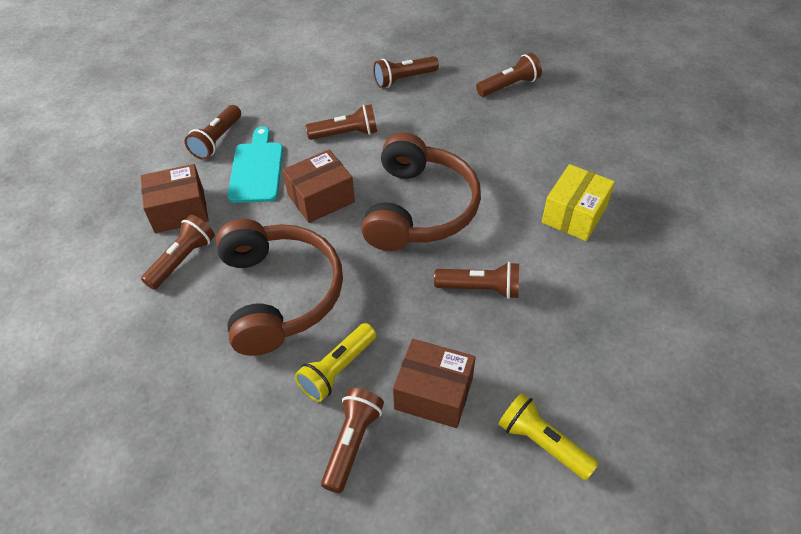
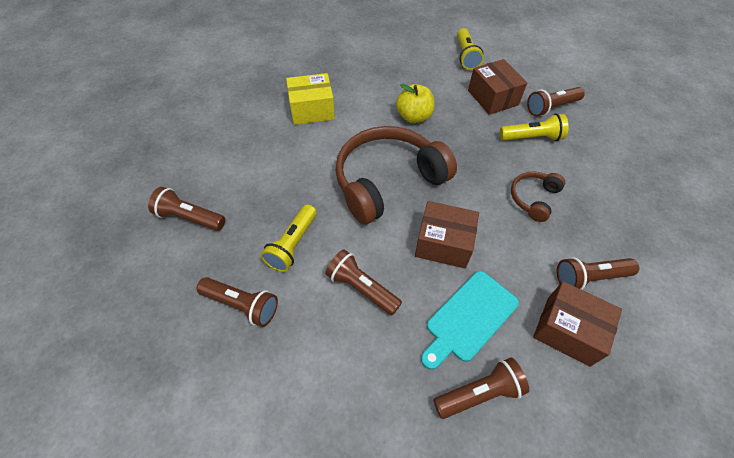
camera: 135 degrees left, 5 degrees up
brown headphones [216,219,343,356] -> brown headphones [511,172,565,222], size x0.48
brown flashlight [434,262,519,299] -> yellow apple [396,84,434,123]
none -> yellow flashlight [261,204,317,272]

